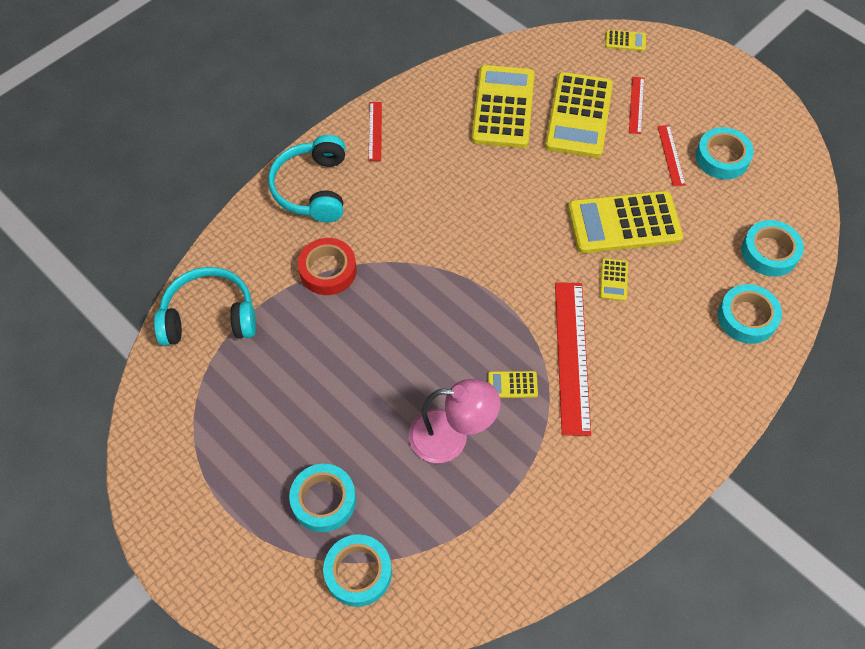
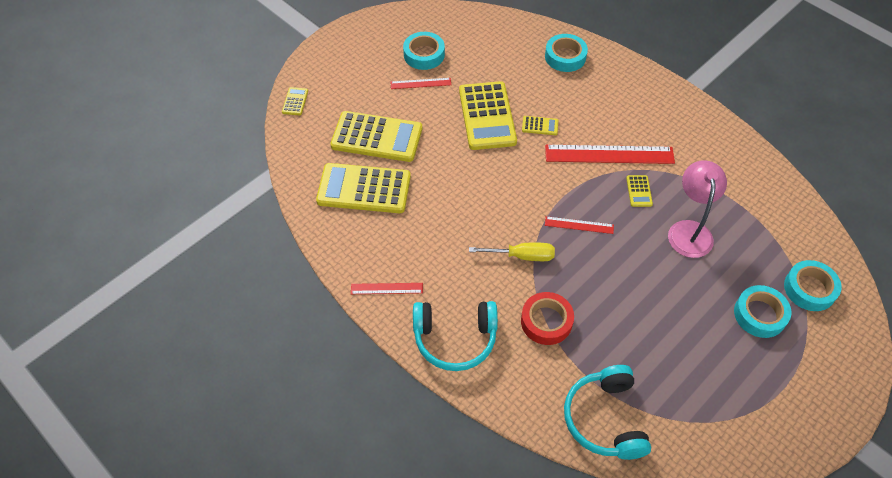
camera: 90 degrees left, 5 degrees down
red ruler [629,77,644,134] -> red ruler moved to [545,216,614,234]
turquoise tape [741,220,804,277] -> none
none -> yellow screwdriver [469,242,555,261]

